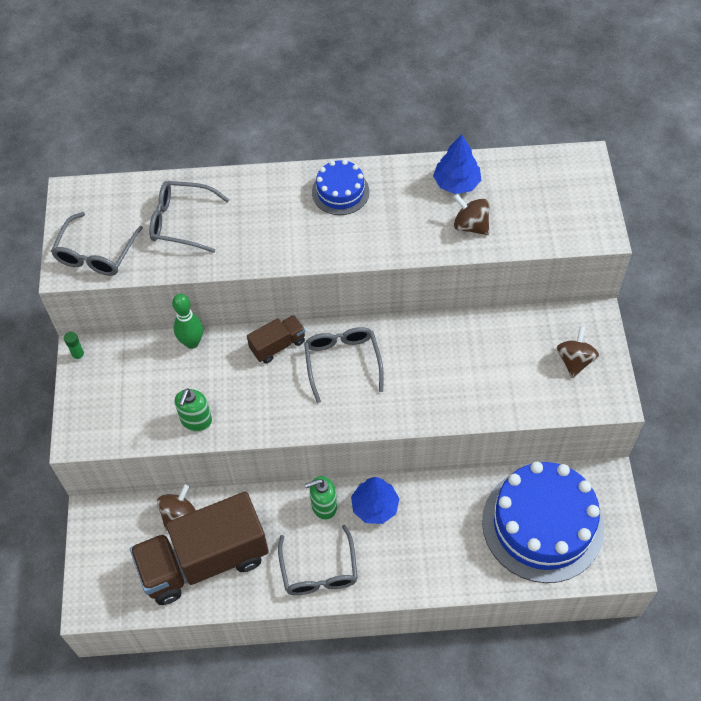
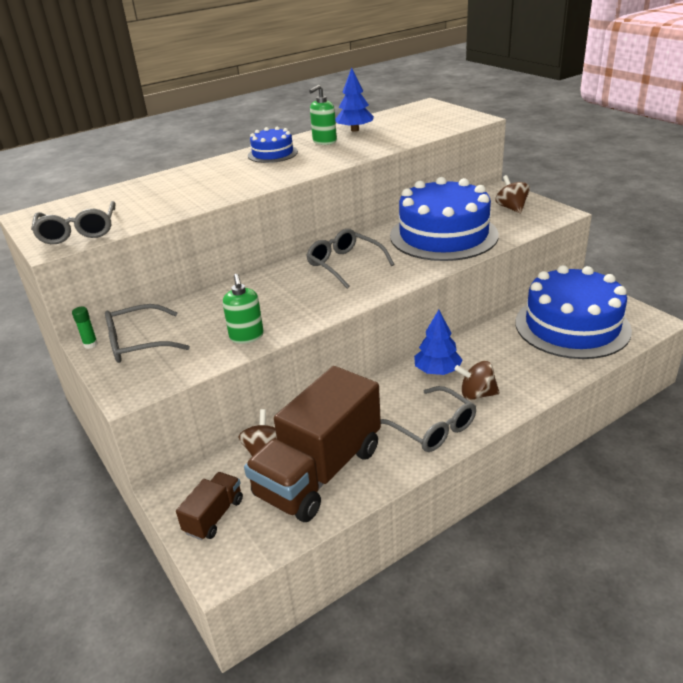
camera: 30 degrees left, 25 degrees down
grey glasses [149,181,229,253] -> grey glasses moved to [105,304,190,363]
green bowling pin [172,294,203,349] -> none
brown truck [247,315,305,363] -> brown truck moved to [176,472,243,540]
green soap dispenser [305,476,337,520] -> green soap dispenser moved to [309,85,337,145]
brown spinning top [453,194,489,235] -> brown spinning top moved to [455,361,500,400]
none -> blue cake [390,177,499,261]

